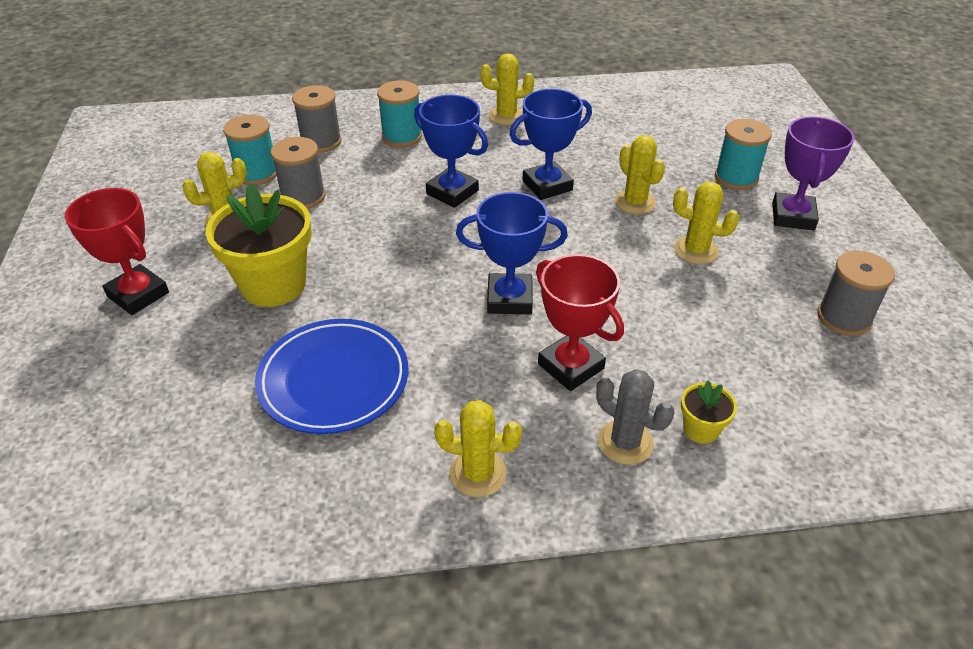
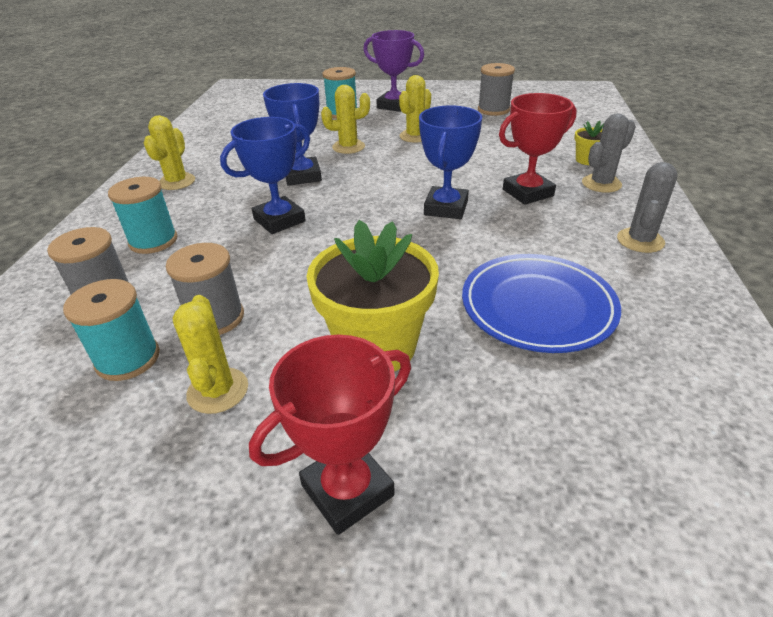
camera: 75 degrees left, 5 degrees down
yellow cactus [434,400,522,497] -> grey cactus [617,162,678,253]

